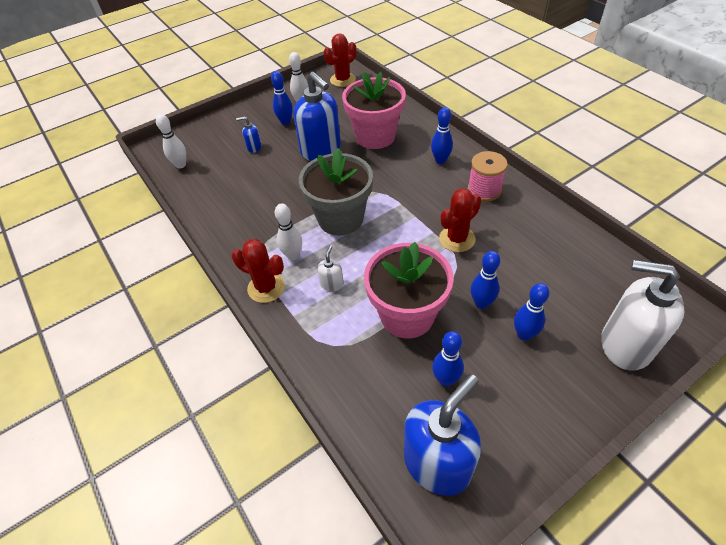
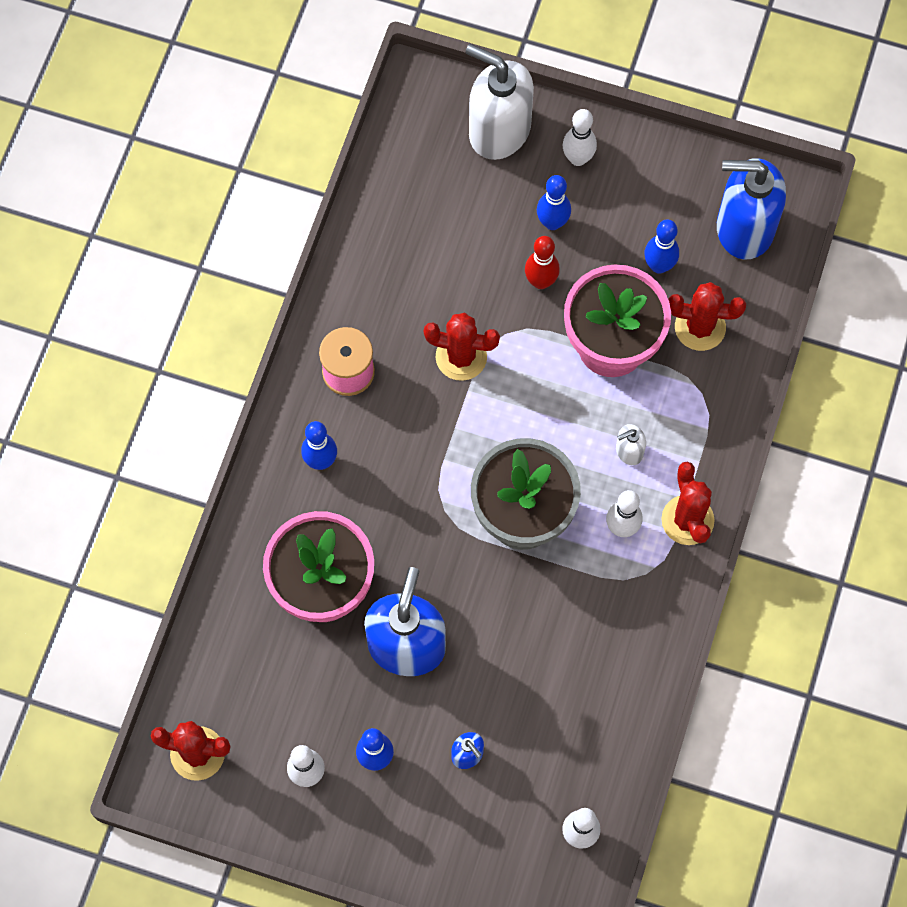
camera: 130 degrees left, 20 degrees up
blue bowling pin [471,251,500,309] -> red bowling pin [525,236,560,289]
white soap dispenser [601,260,685,371] -> white soap dispenser turned 135 degrees clockwise [466,44,534,160]
none -> white bowling pin [563,109,597,166]
none -> red cactus [669,282,746,351]

